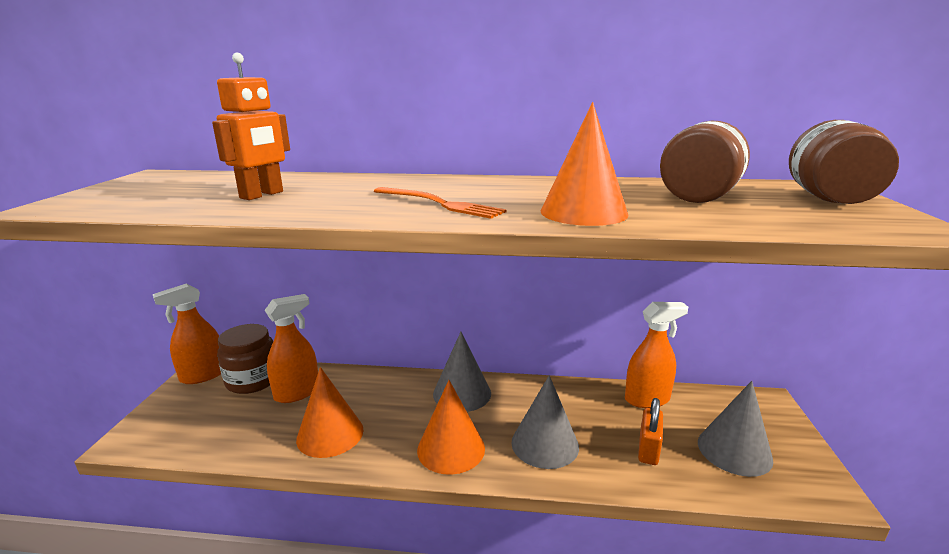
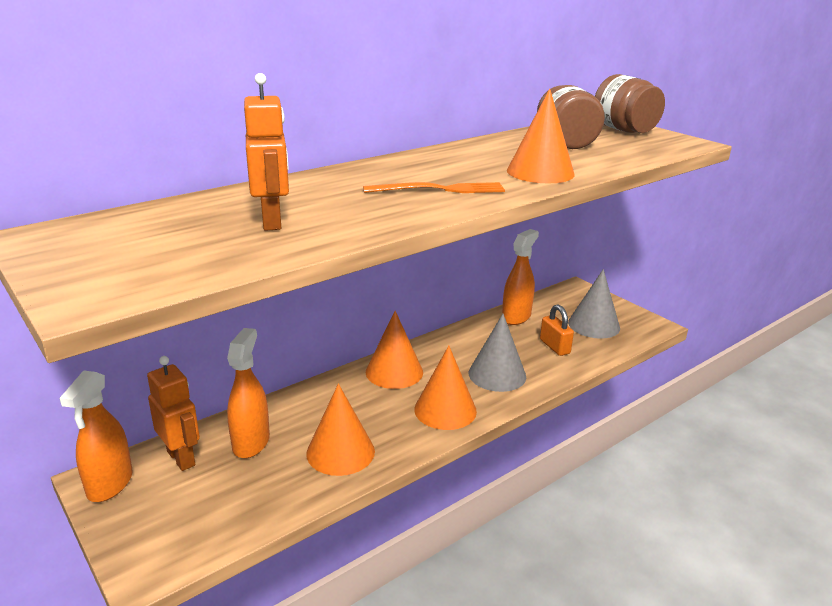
camera: 45 degrees left, 5 degrees up
brown jar [217,324,273,394] -> orange robot [147,356,200,471]
grey cone [433,332,491,412] -> orange cone [366,311,423,389]

